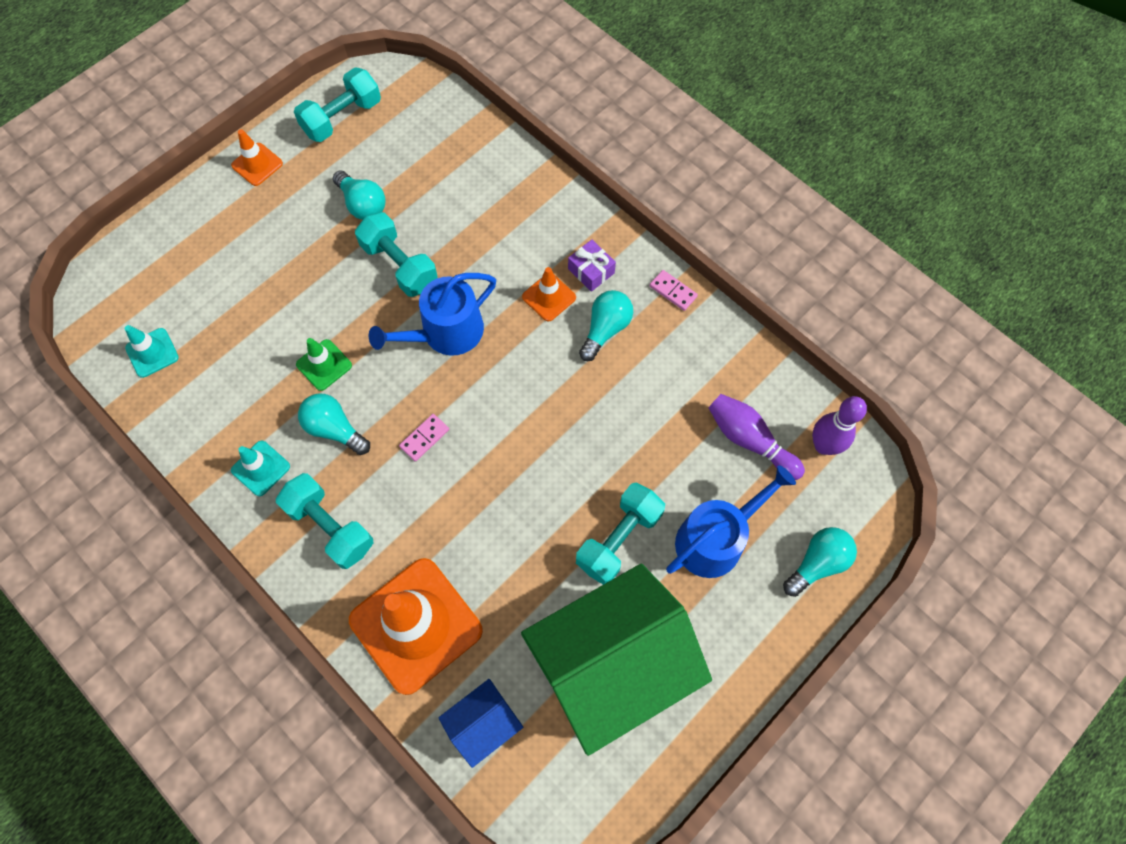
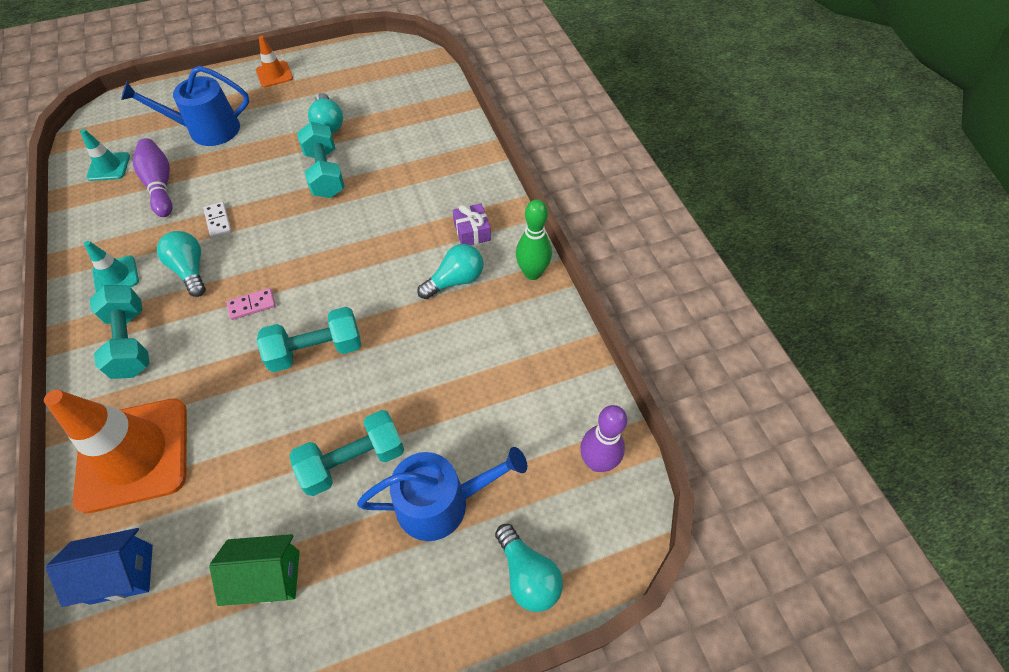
camera: 25 degrees right, 10 degrees down
turquoise dumbbell [294,67,381,142] -> turquoise dumbbell moved to [257,307,361,372]
green traffic cone [296,338,352,391] -> white domino [203,202,232,238]
blue watering can [369,273,496,356] -> blue watering can moved to [121,66,249,146]
green house [521,564,712,756] -> green house [209,534,300,606], size x0.45
orange traffic cone [522,267,576,322] -> none
pink domino [650,270,698,311] -> green bowling pin [516,199,552,280]
purple bowling pin [708,394,805,480] -> purple bowling pin moved to [133,138,173,217]
turquoise light bulb [783,527,857,597] -> turquoise light bulb turned 75 degrees clockwise [495,524,563,612]

